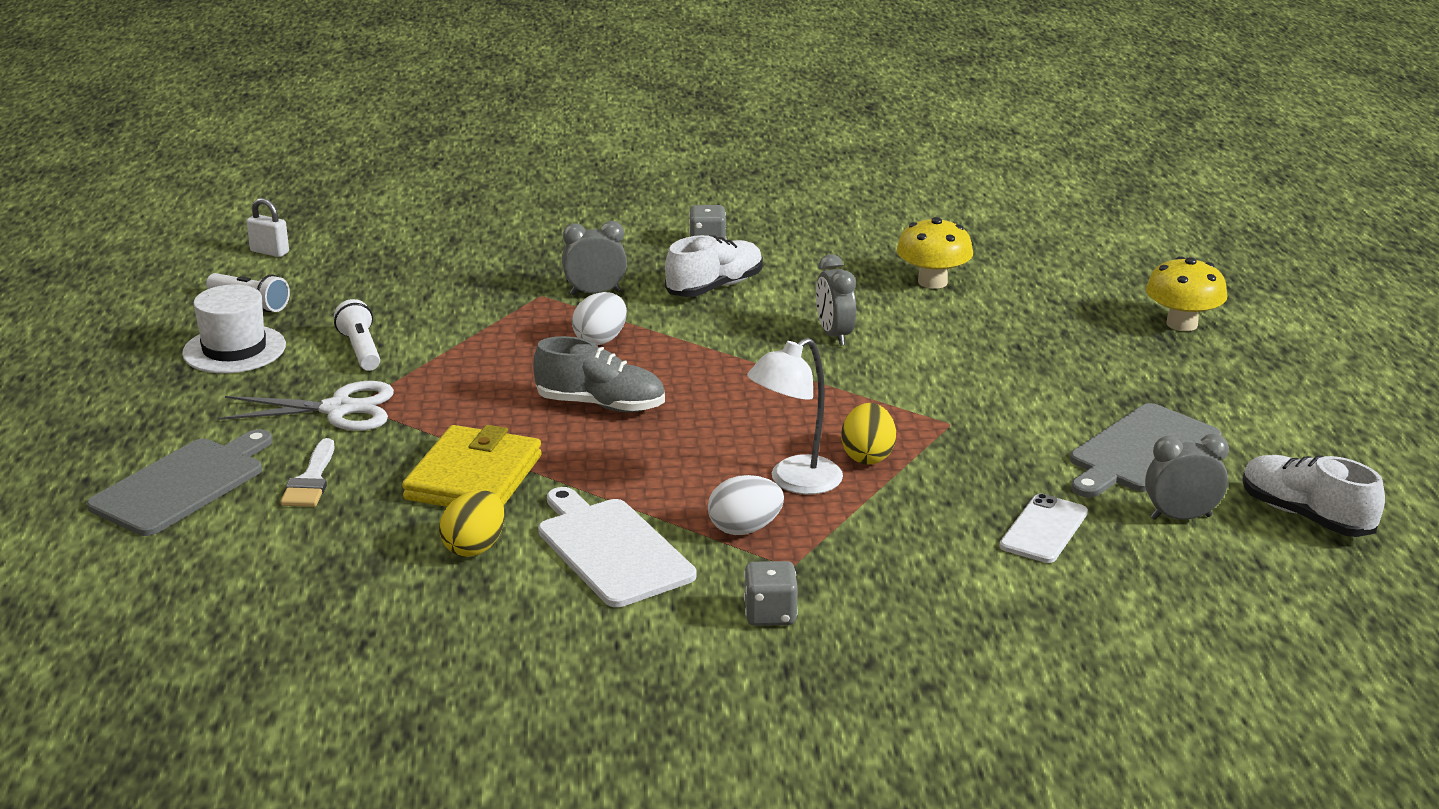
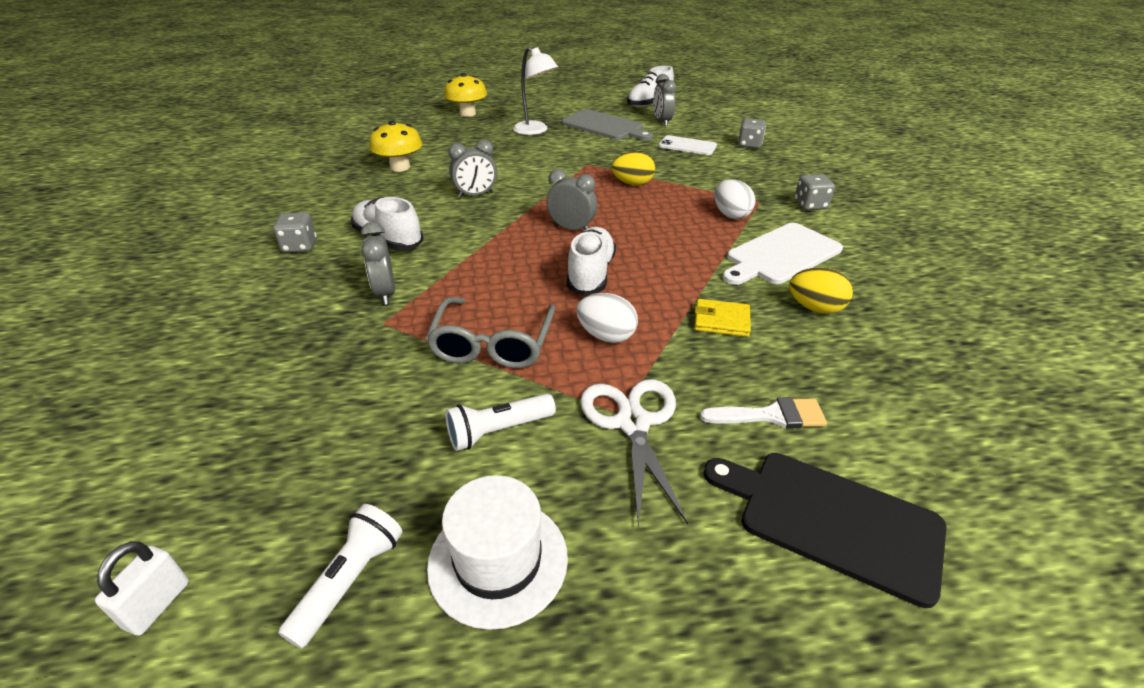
camera: 95 degrees left, 10 degrees up
grey cutting board [87,429,272,536] -> black cutting board [703,453,947,608]
yellow wallet [402,425,542,507] -> yellow wallet [694,299,751,337], size x0.54
grey shoe [533,336,665,412] -> white shoe [566,227,616,295]
white egg [572,292,627,345] -> white egg moved to [576,293,638,343]
white lamp [747,338,843,495] -> white lamp moved to [513,47,558,135]
none -> grey glasses [426,297,555,368]
none -> grey clock [546,169,597,230]
none -> grey dice [738,118,766,149]

